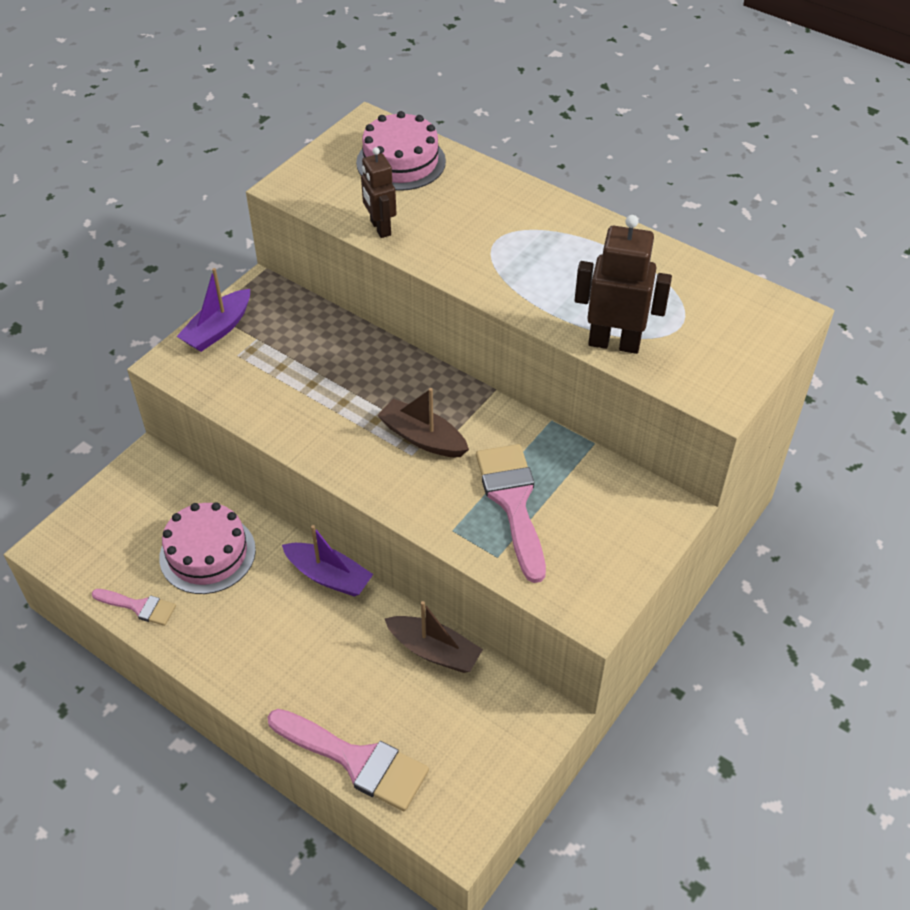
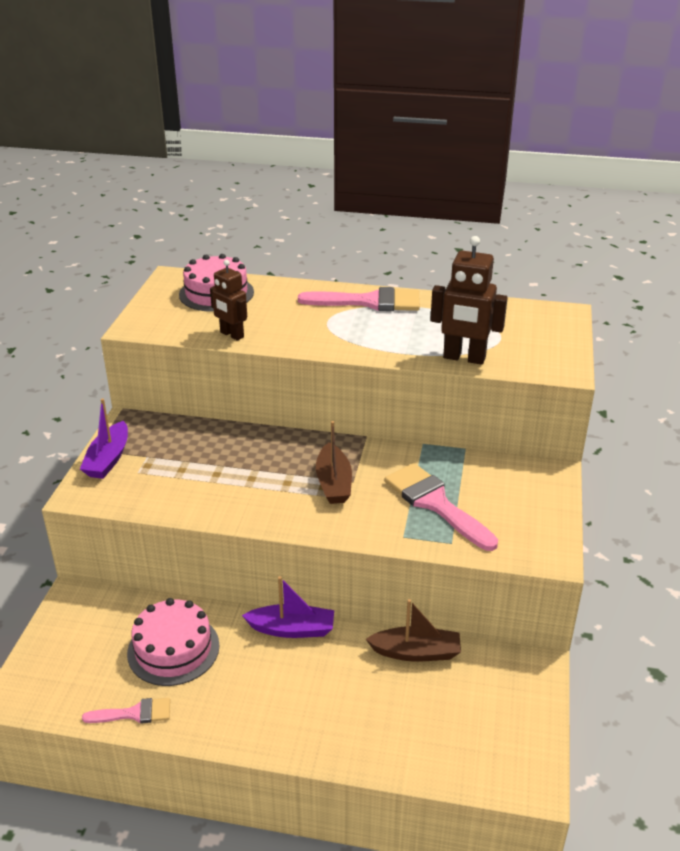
camera: 25 degrees left, 15 degrees down
pink brush [268,709,429,811] -> pink brush moved to [298,287,420,311]
brown boat [377,388,469,457] -> brown boat turned 105 degrees counterclockwise [316,421,352,504]
brown robot [575,215,672,354] -> brown robot turned 150 degrees counterclockwise [430,236,508,365]

